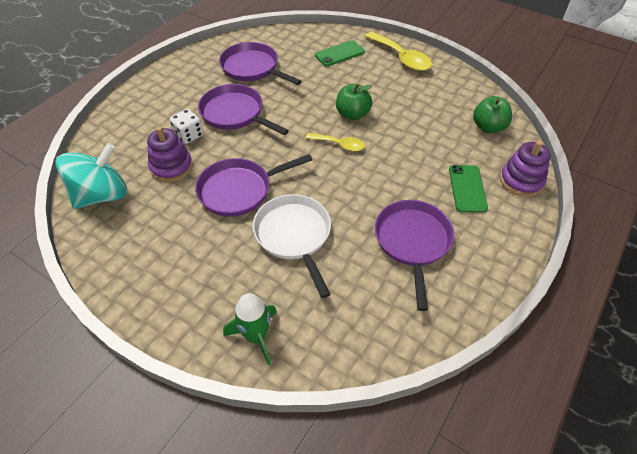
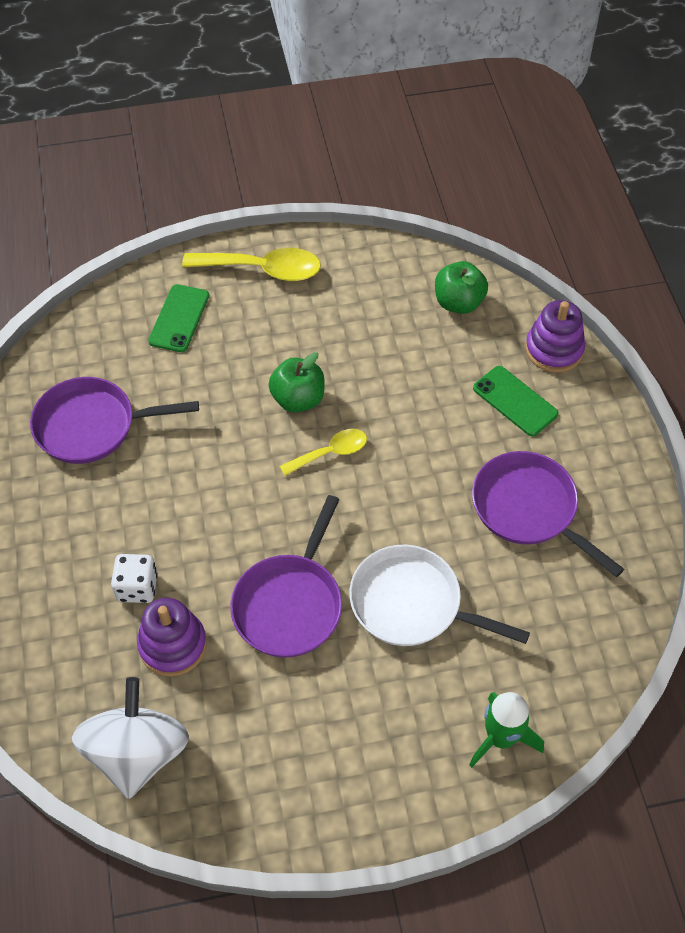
camera: 45 degrees left, 5 degrees up
turquoise spinning top [55,143,127,209] -> white spinning top [72,677,189,799]
purple pan [198,84,289,135] -> none

